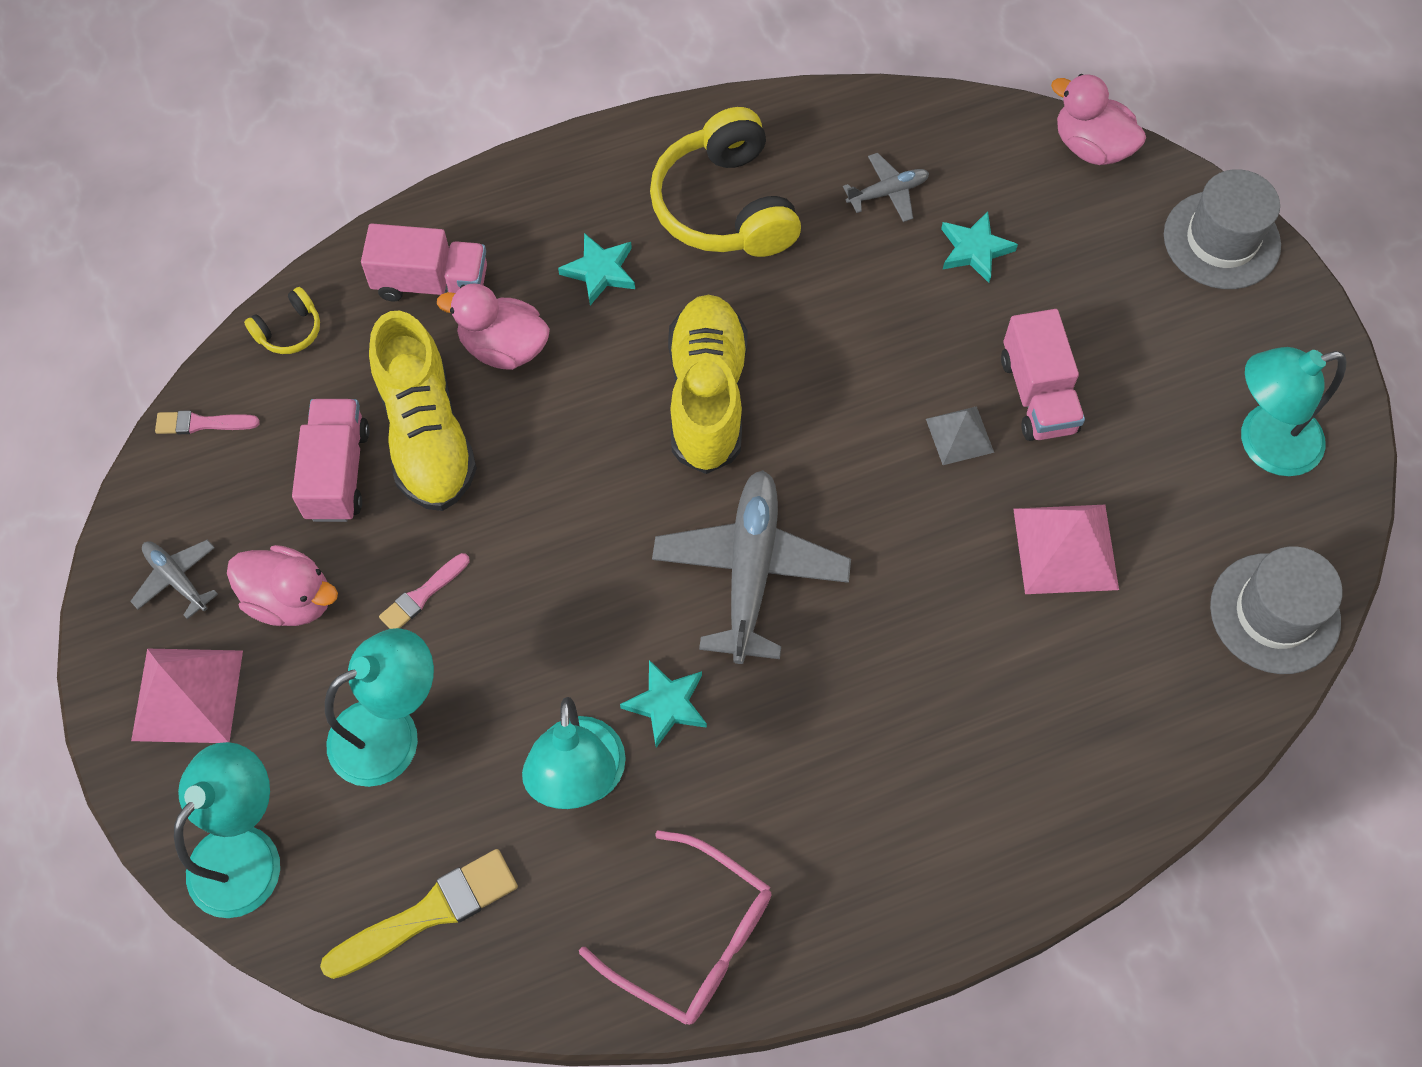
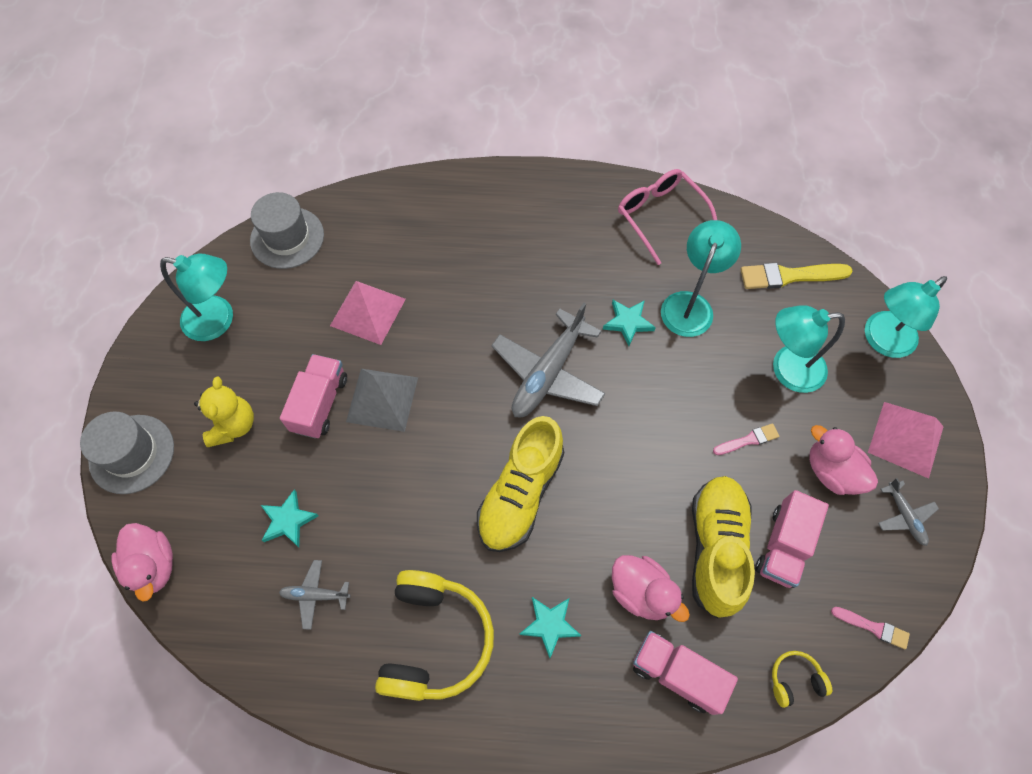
camera: 155 degrees left, 0 degrees up
grey pyramid [926,406,994,465] -> grey pyramid [346,369,418,432], size x1.67
none -> yellow teddy bear [194,377,254,447]

